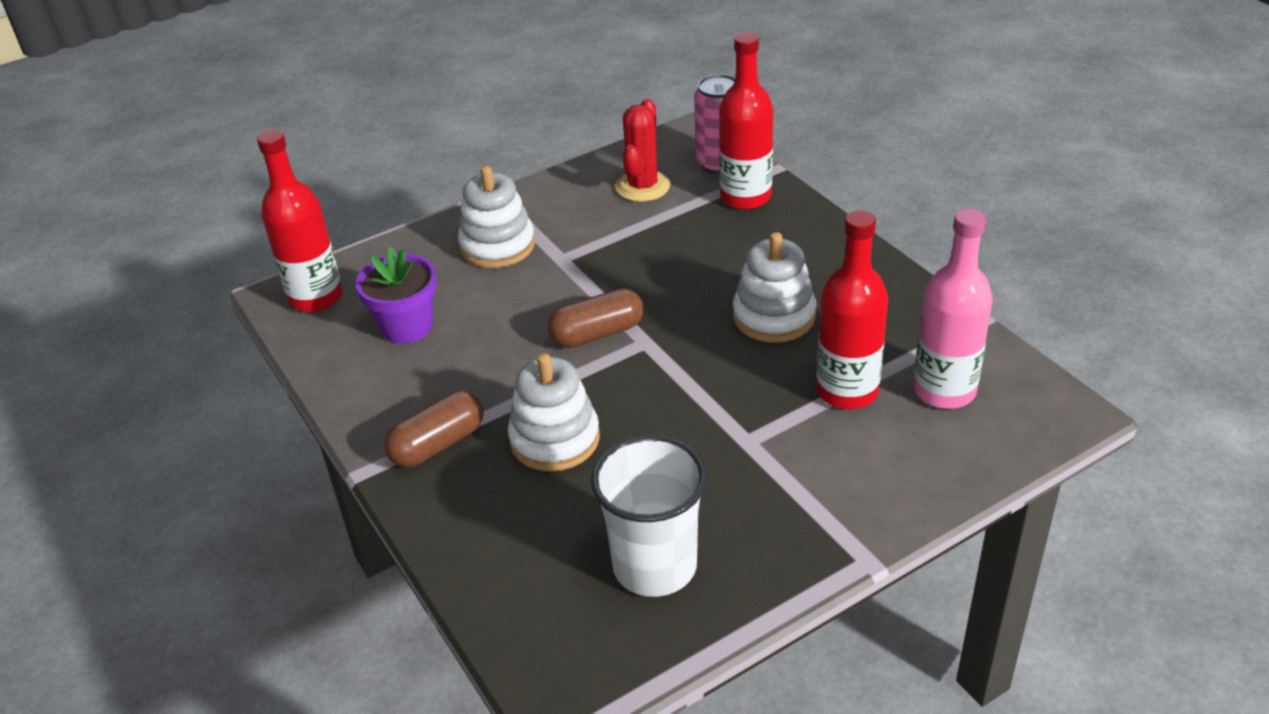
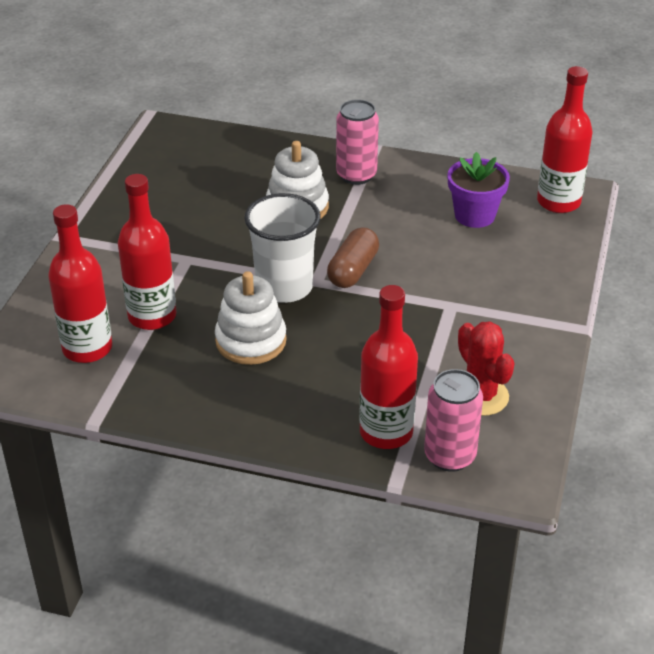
camera: 135 degrees right, 0 degrees up
brown capsule [384,390,484,468] -> pink can [336,99,379,185]
white stacking toy [458,166,535,268] -> none
white cup [591,435,707,597] -> white cup moved to [244,193,321,303]
pink bottle [913,209,993,409] -> red bottle [48,204,112,363]

